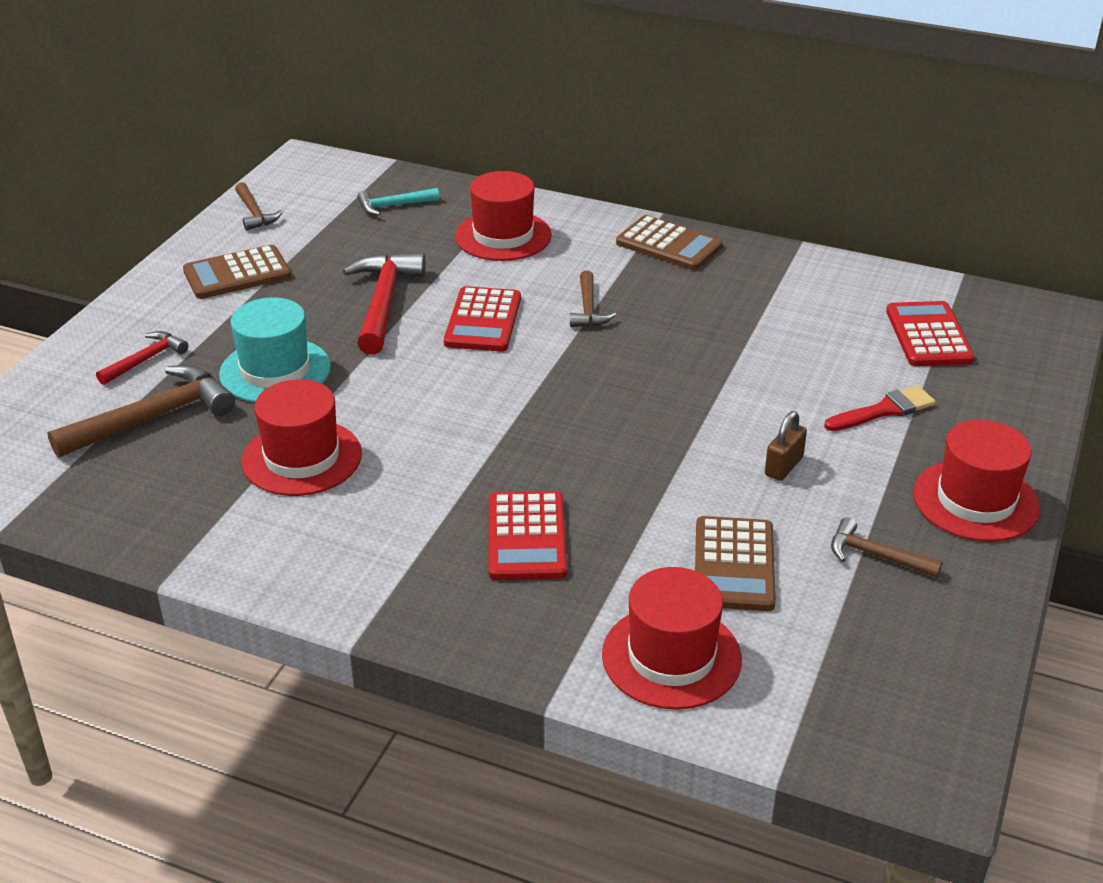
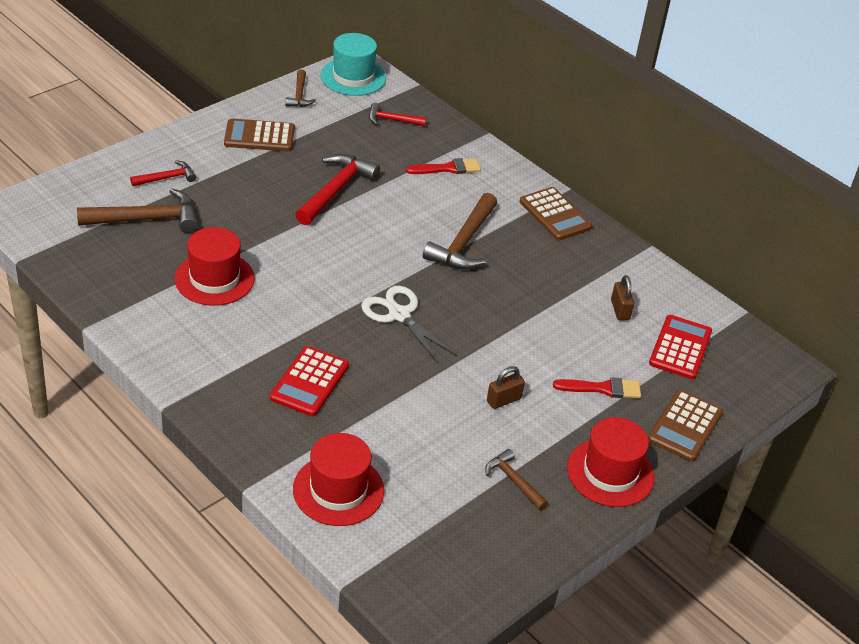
camera: 20 degrees right, 5 degrees up
turquoise hat [219,297,331,403] -> turquoise hat moved to [320,33,386,96]
turquoise hammer [357,188,439,215] -> red hammer [369,103,426,126]
red calculator [444,286,521,351] -> none
red hat [455,171,552,261] -> red brush [406,158,481,174]
brown hammer [570,271,616,327] -> brown hammer [423,193,497,269], size x1.79
brown calculator [695,516,776,611] -> brown calculator moved to [648,390,723,462]
none -> white scissors [361,286,457,364]
none -> brown padlock [611,275,634,321]

